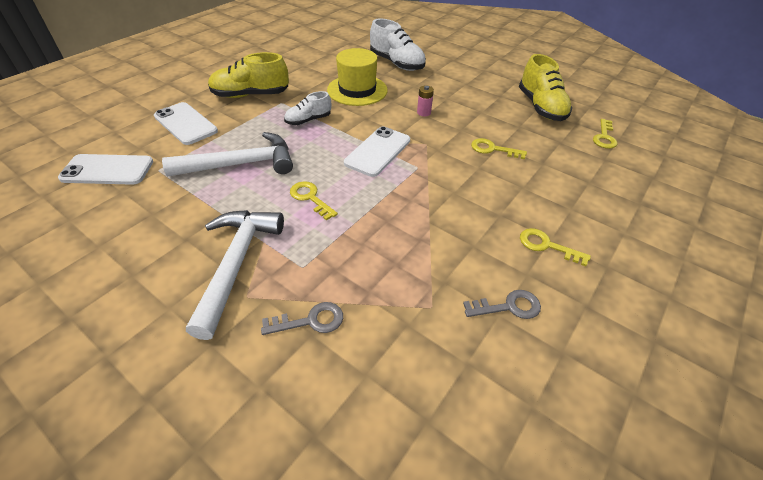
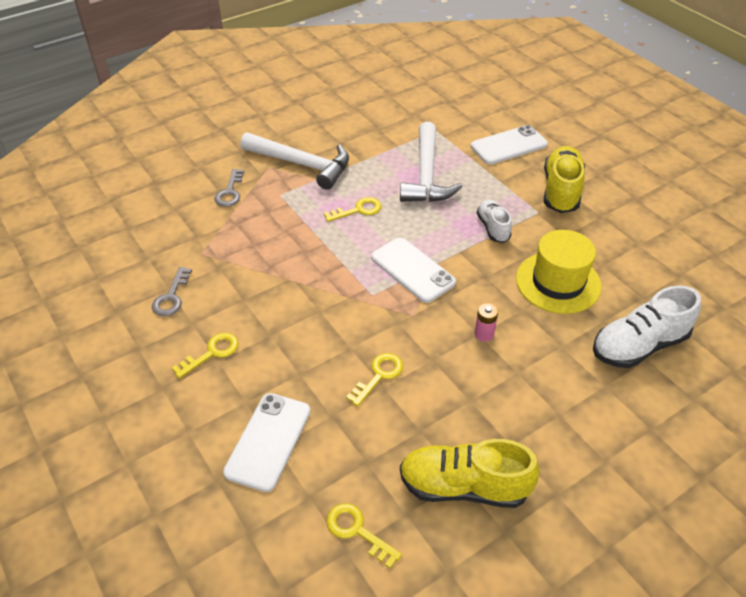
camera: 110 degrees right, 0 degrees up
white phone [58,154,153,185] -> white phone moved to [223,393,311,492]

